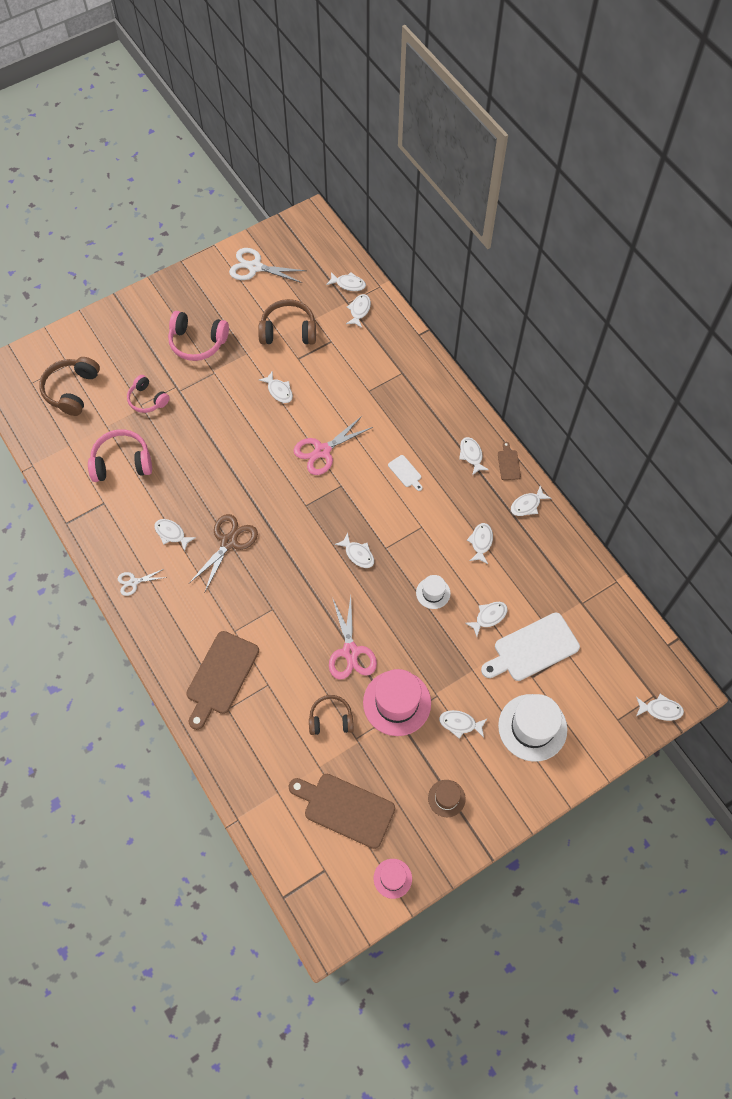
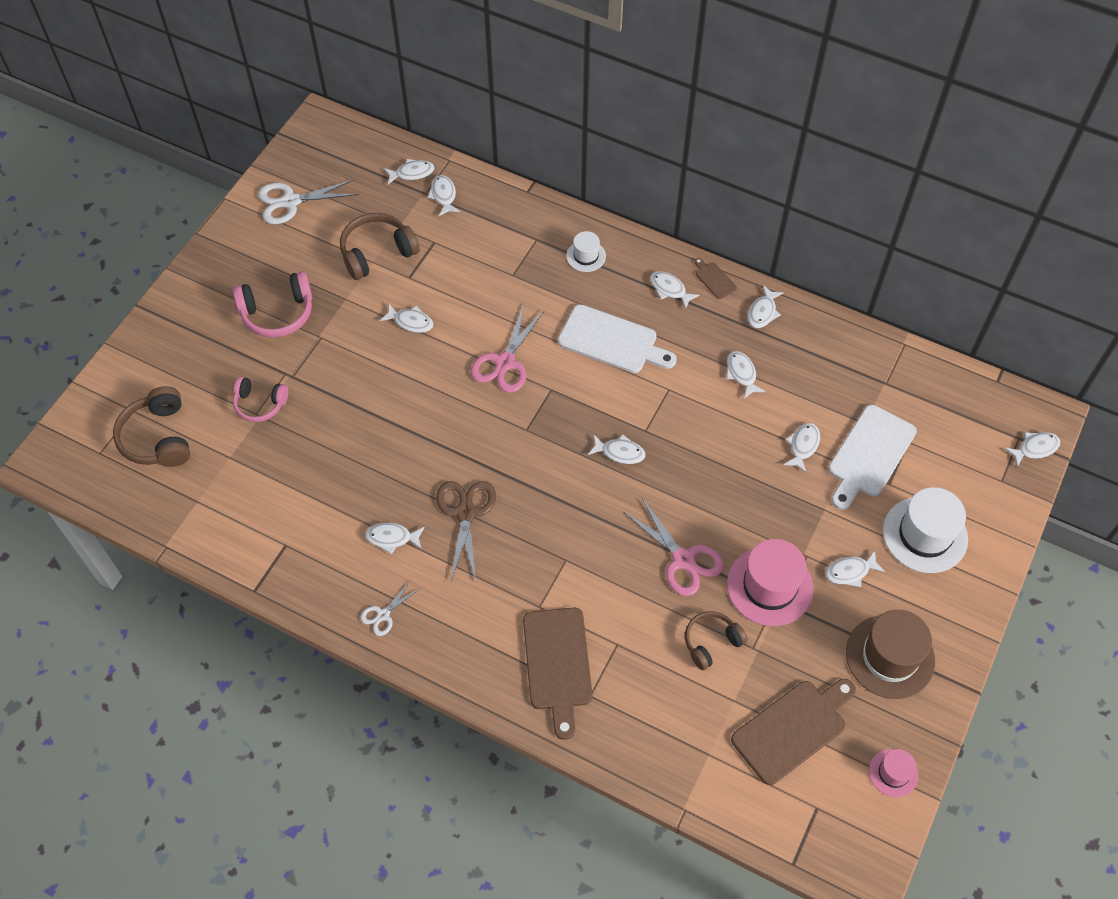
camera: 30 degrees left, 5 degrees down
pink headphones [88,429,152,482] -> none
brown cutting board [288,774,395,849] -> brown cutting board turned 150 degrees clockwise [731,679,856,785]
white cutting board [388,455,422,491] -> white cutting board [558,304,677,373], size x2.16
white hat [416,575,451,609] -> white hat moved to [566,231,606,272]
brown hat [428,780,466,817] -> brown hat [846,610,935,699], size x1.89

